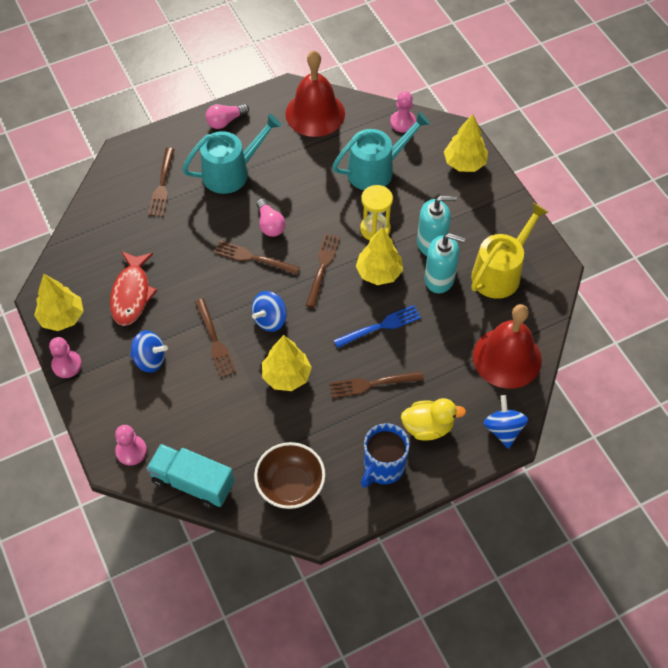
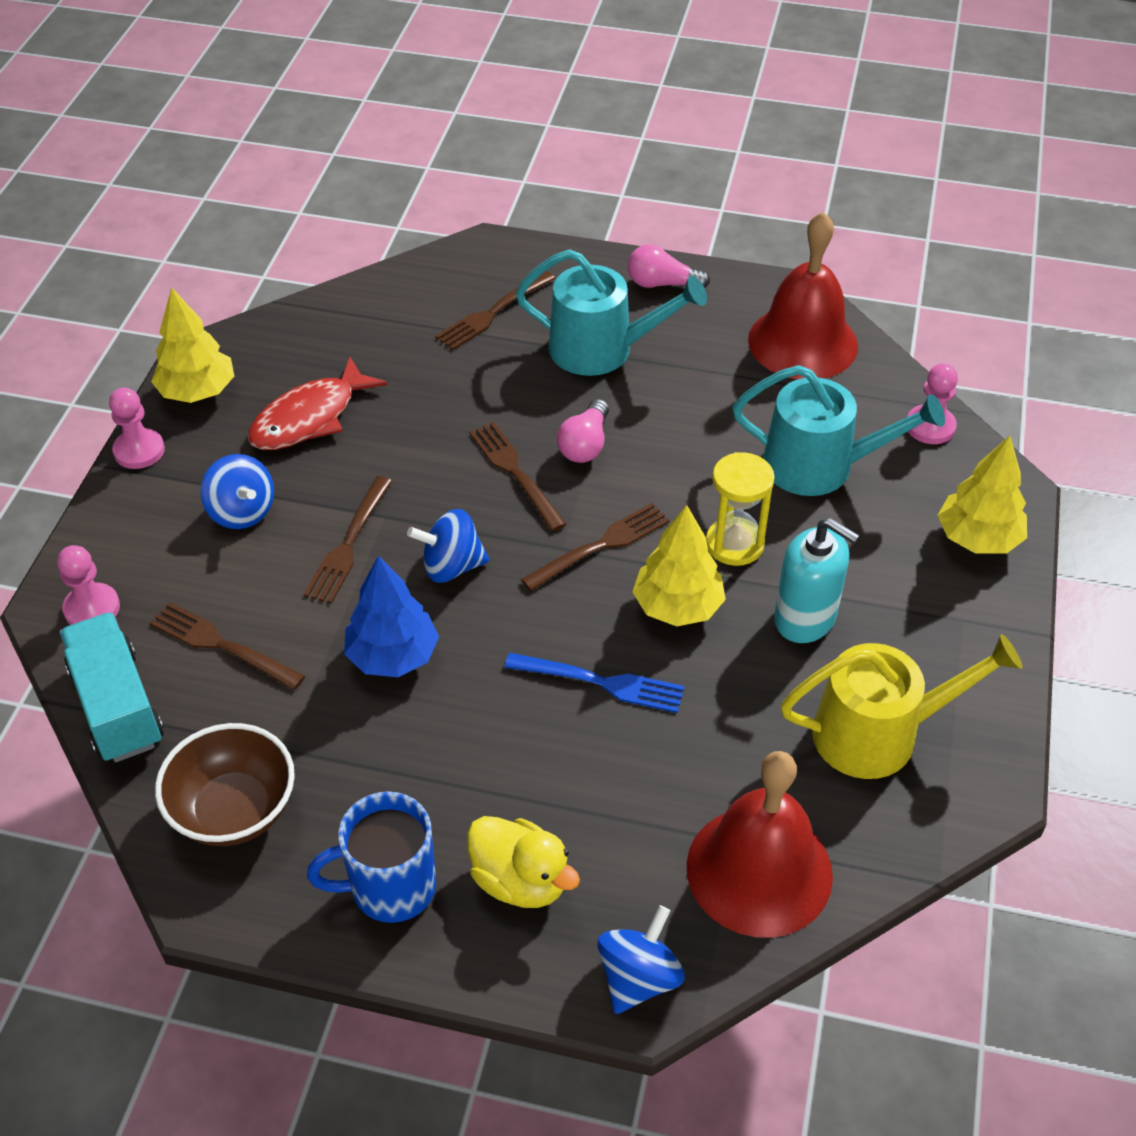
camera: 40 degrees right, 10 degrees down
yellow tree [262,335,312,391] -> blue tree [344,555,439,677]
brown fork [329,371,424,398] -> brown fork moved to [150,602,305,690]
turquoise soap dispenser [424,233,466,293] -> none

